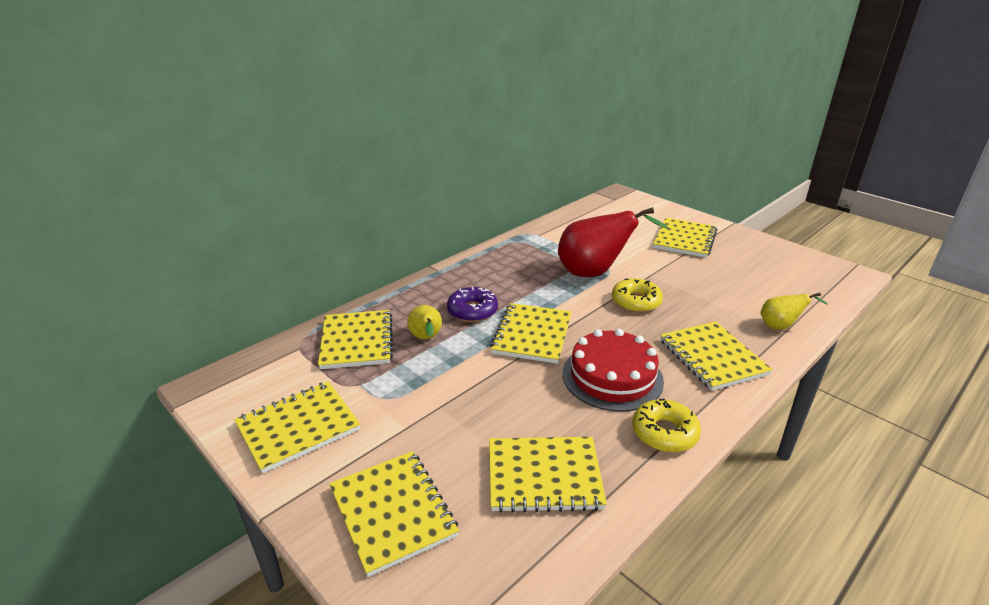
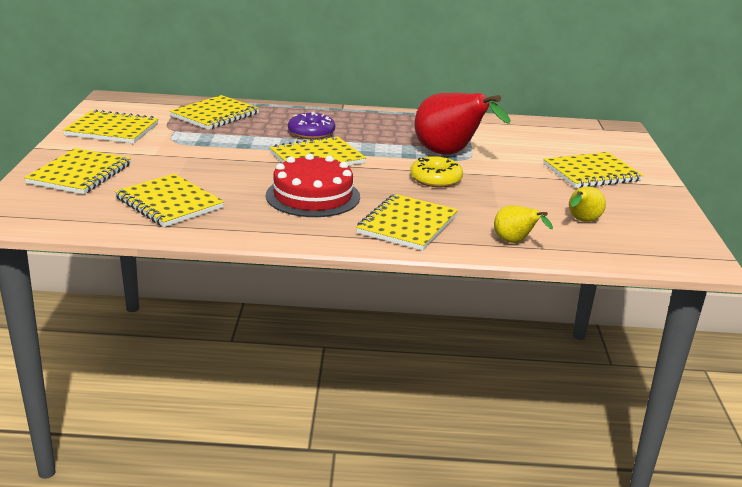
camera: 45 degrees right, 5 degrees down
yellow pear [407,305,442,339] -> yellow pear moved to [569,186,606,222]
yellow donut [632,398,701,452] -> none

